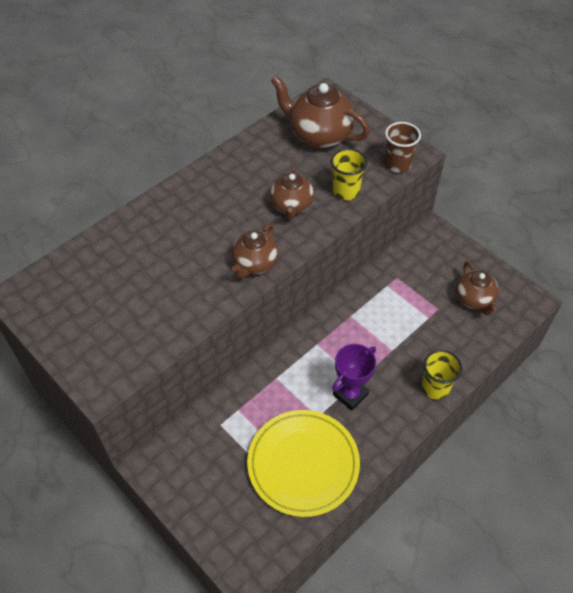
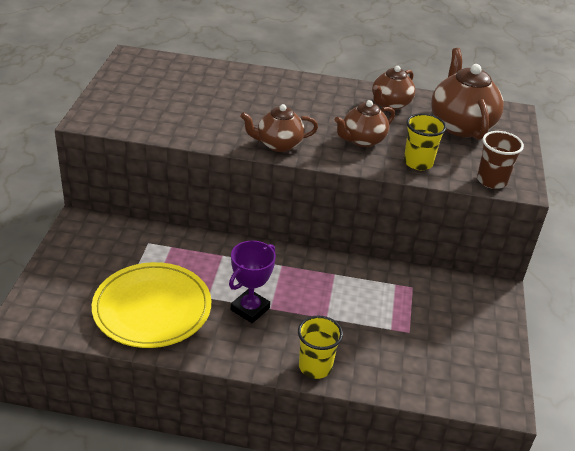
camera: 50 degrees right, 15 degrees down
purple trophy [332,344,376,411] -> purple trophy turned 60 degrees counterclockwise [229,241,276,323]
brown teapot [456,261,499,315] -> brown teapot moved to [372,66,415,110]

